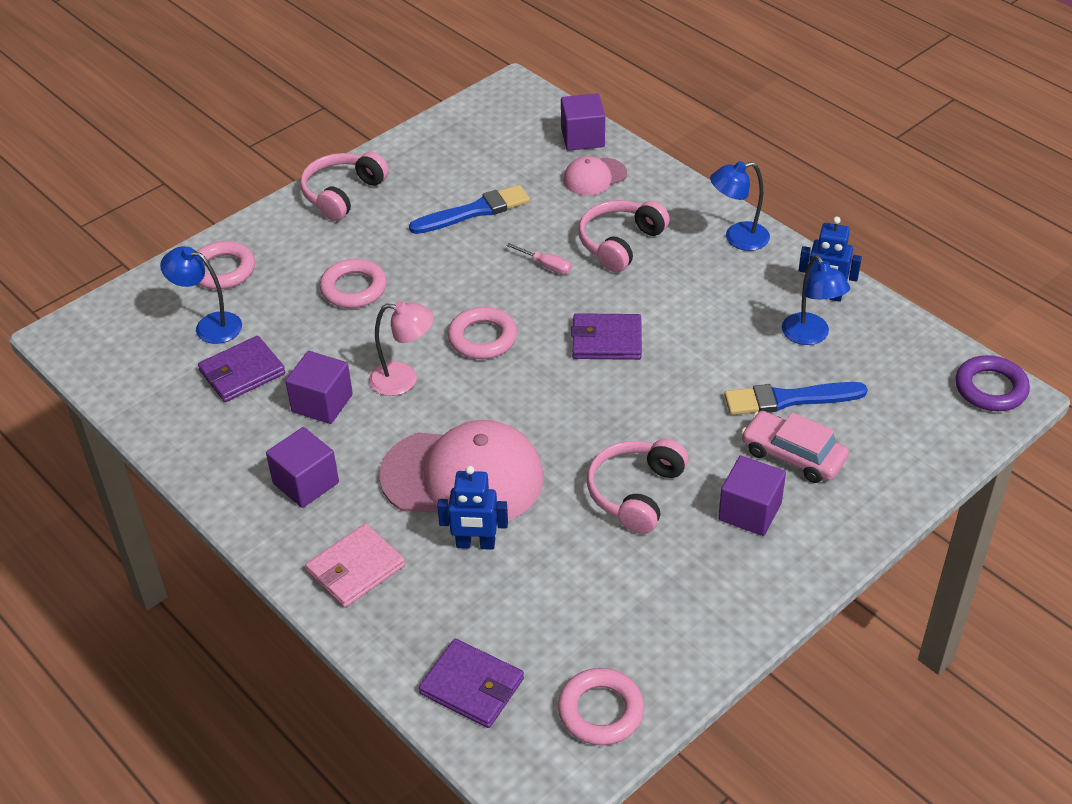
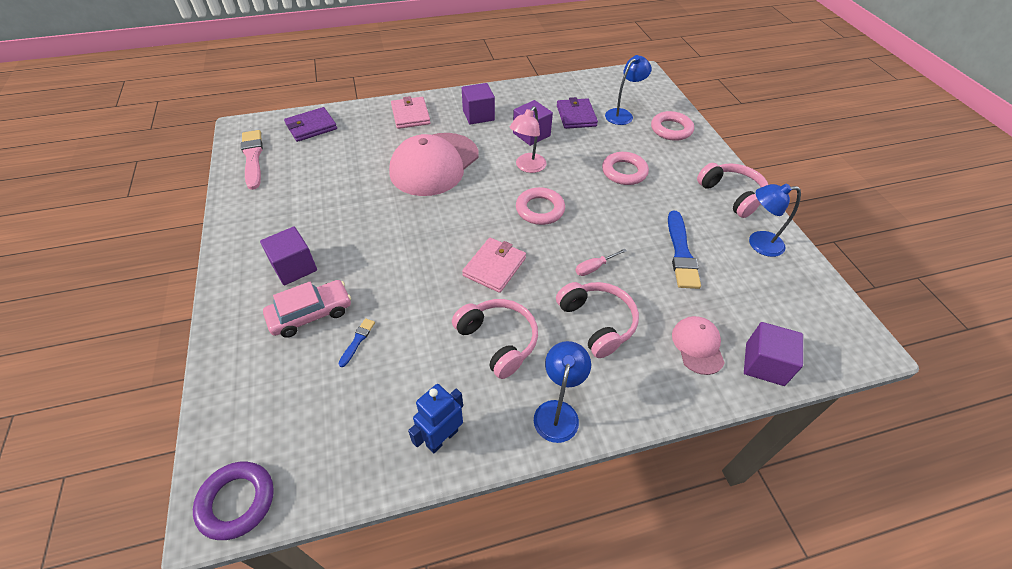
camera: 115 degrees right, 5 degrees up
blue robot [437,466,508,550] -> none
pink ring [558,668,644,745] -> pink brush [241,130,263,190]
purple wallet [571,313,642,360] -> pink wallet [462,238,526,293]
pink headphones [587,439,688,534] -> pink headphones moved to [452,299,538,379]
blue brush [724,382,868,415] -> blue brush [338,318,375,367], size x0.48
blue lamp [782,255,850,345] -> blue lamp moved to [749,183,801,257]

